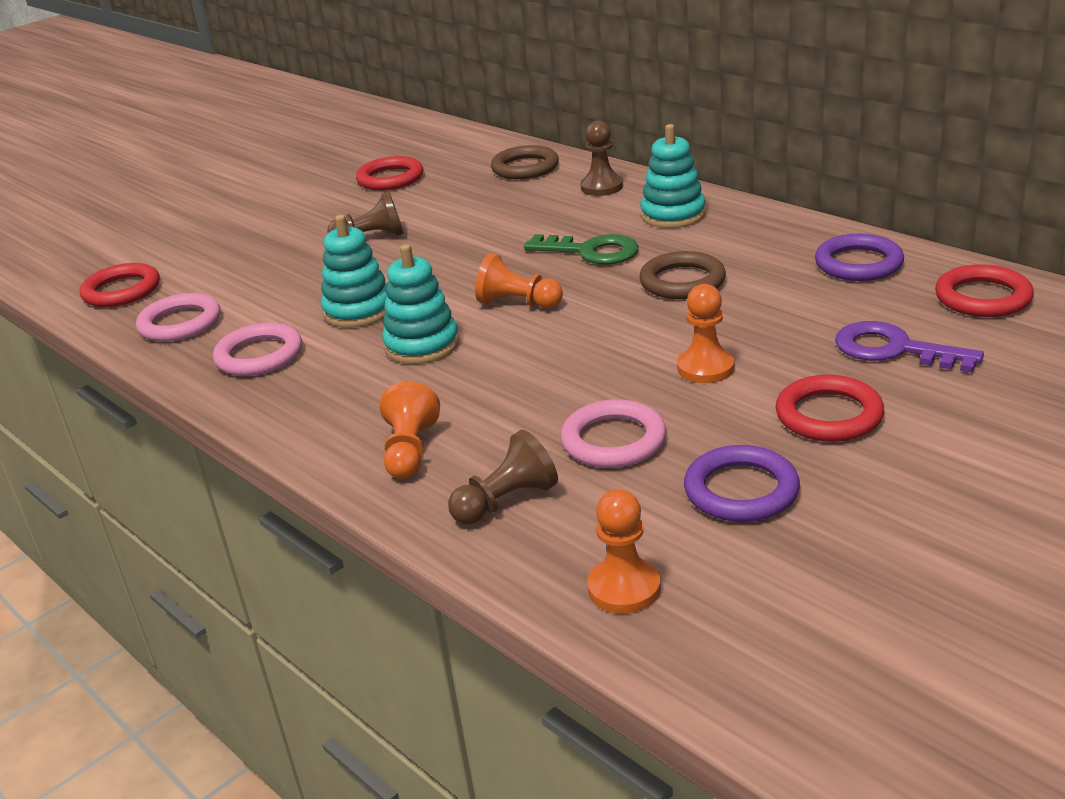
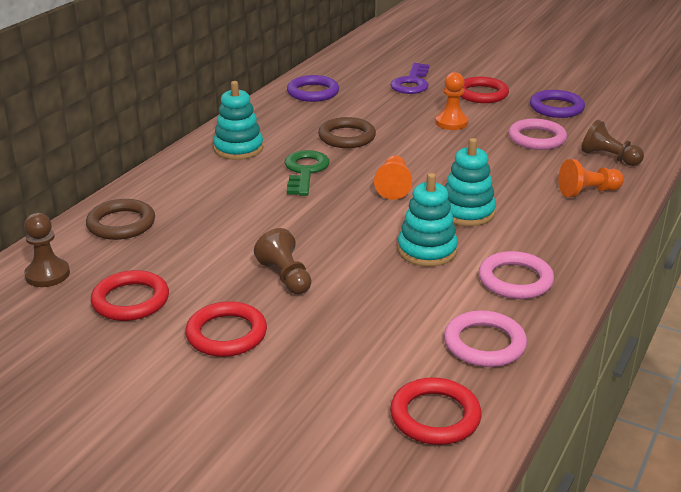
camera: 110 degrees left, 0 degrees up
brown pawn [580,121,623,196] -> brown pawn moved to [24,213,70,287]
orange pawn [587,489,661,614] -> none
red ring [935,265,1034,317] -> red ring moved to [185,301,267,357]

